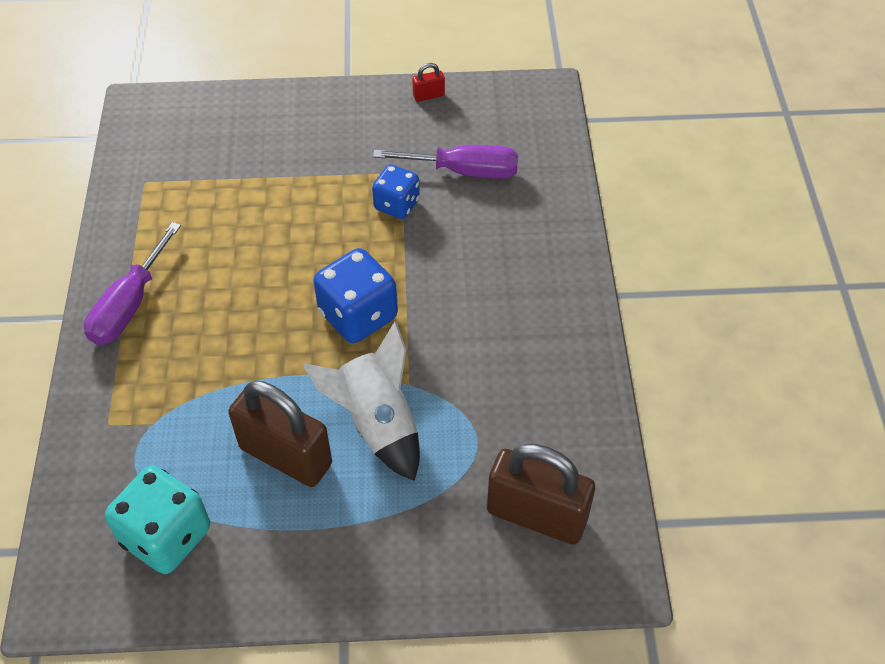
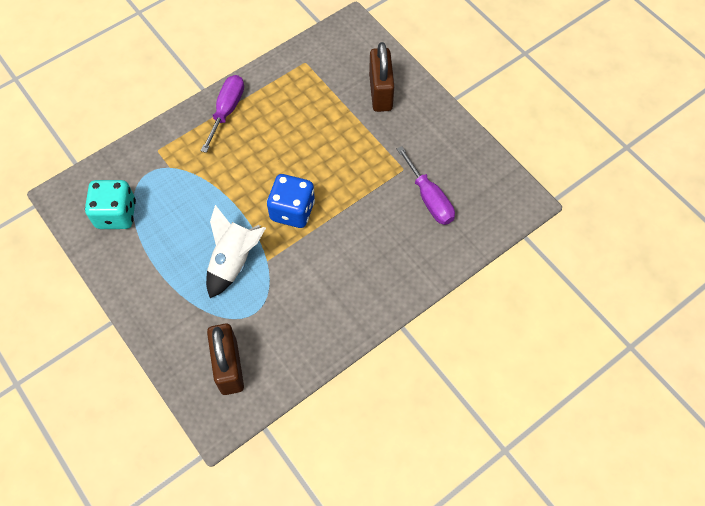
camera: 55 degrees right, 10 degrees up
purple screwdriver [84,222,181,345] -> purple screwdriver turned 120 degrees clockwise [201,75,244,153]
brown padlock [228,381,332,487] -> brown padlock moved to [369,42,394,112]
blue dice [372,164,420,219] -> none
red padlock [412,63,445,102] -> none

